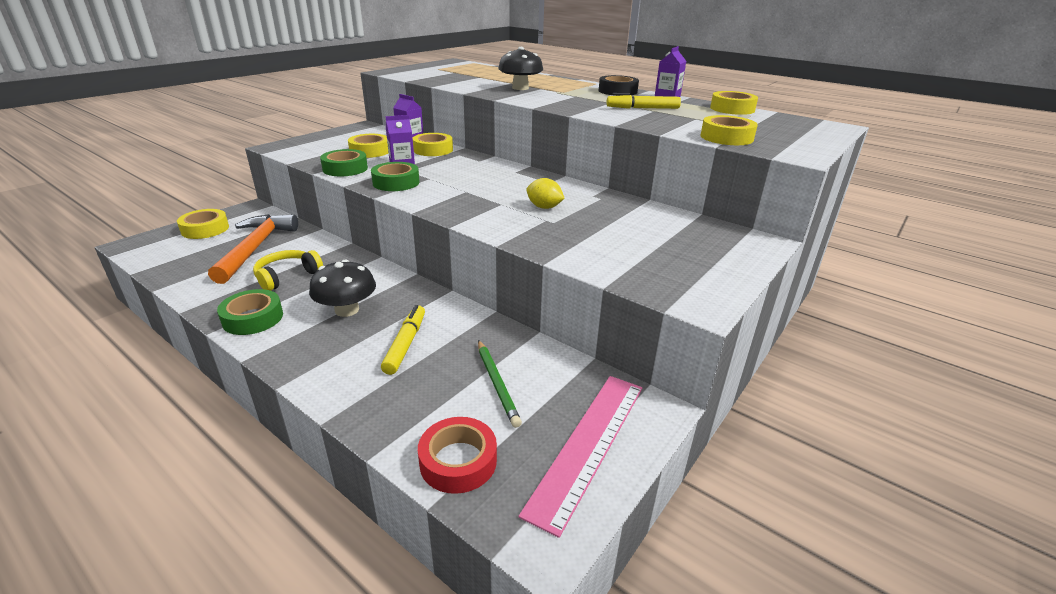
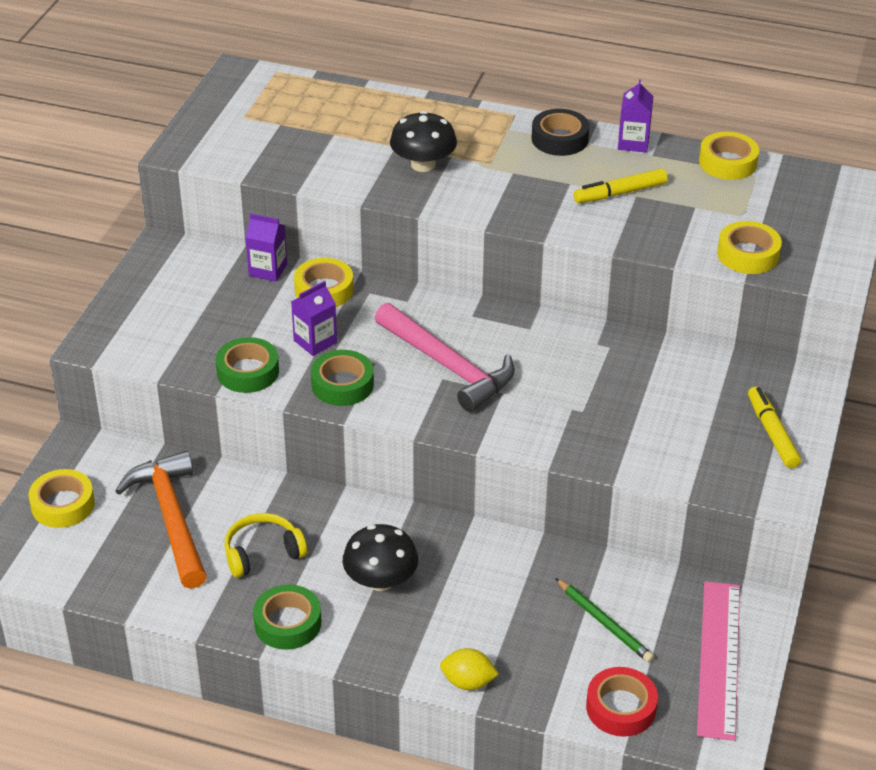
camera: 20 degrees left, 10 degrees up
yellow headphones [253,250,323,291] -> yellow headphones turned 45 degrees clockwise [224,513,307,578]
yellow tape [348,134,389,158] -> none
yellow marker [381,305,425,375] -> yellow marker moved to [748,386,801,468]
yellow lemon [527,178,565,209] -> yellow lemon moved to [440,648,499,690]
none -> pink hammer [375,303,515,412]

